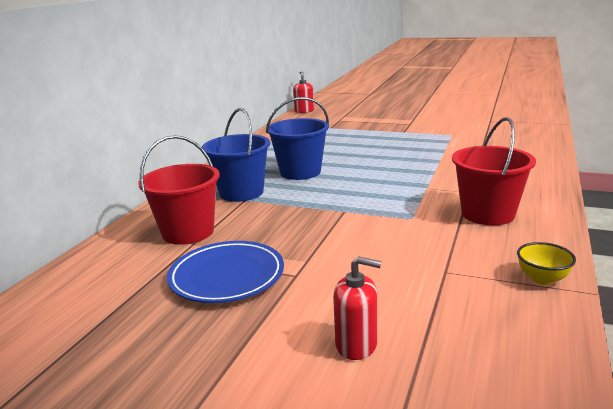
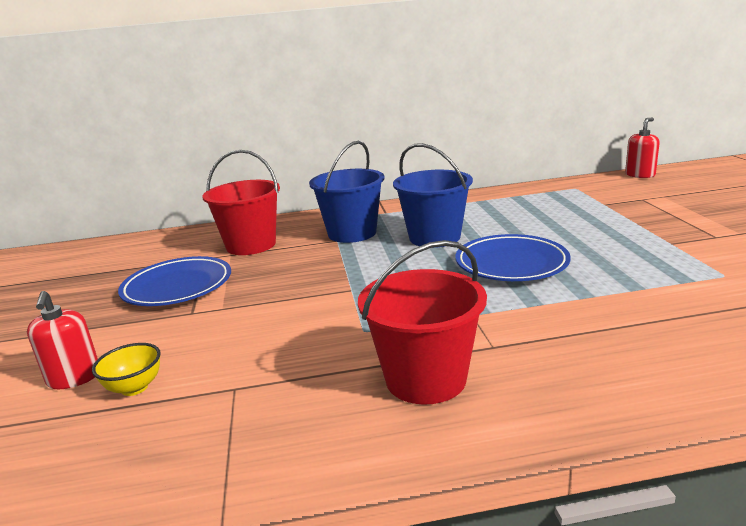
camera: 60 degrees right, 0 degrees up
yellow bowl [517,242,576,285] -> yellow bowl moved to [92,343,161,396]
none -> blue plate [456,234,571,281]

